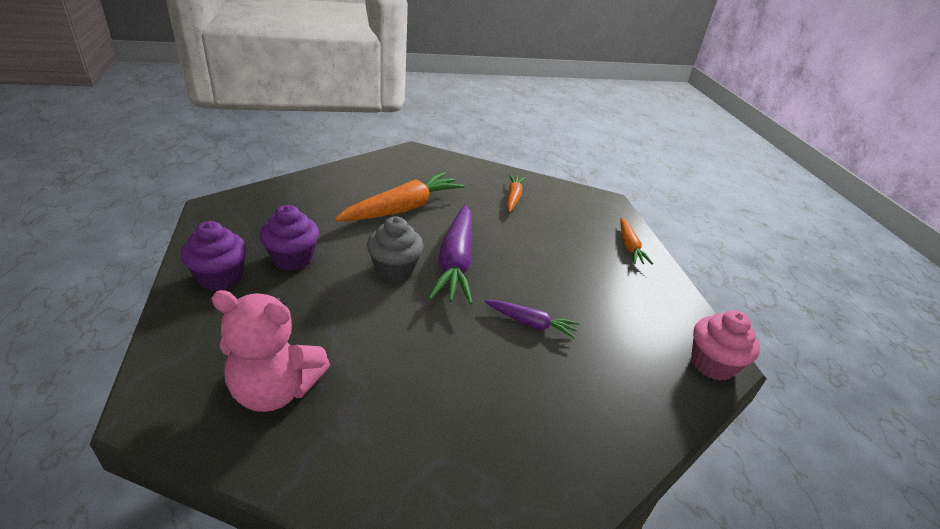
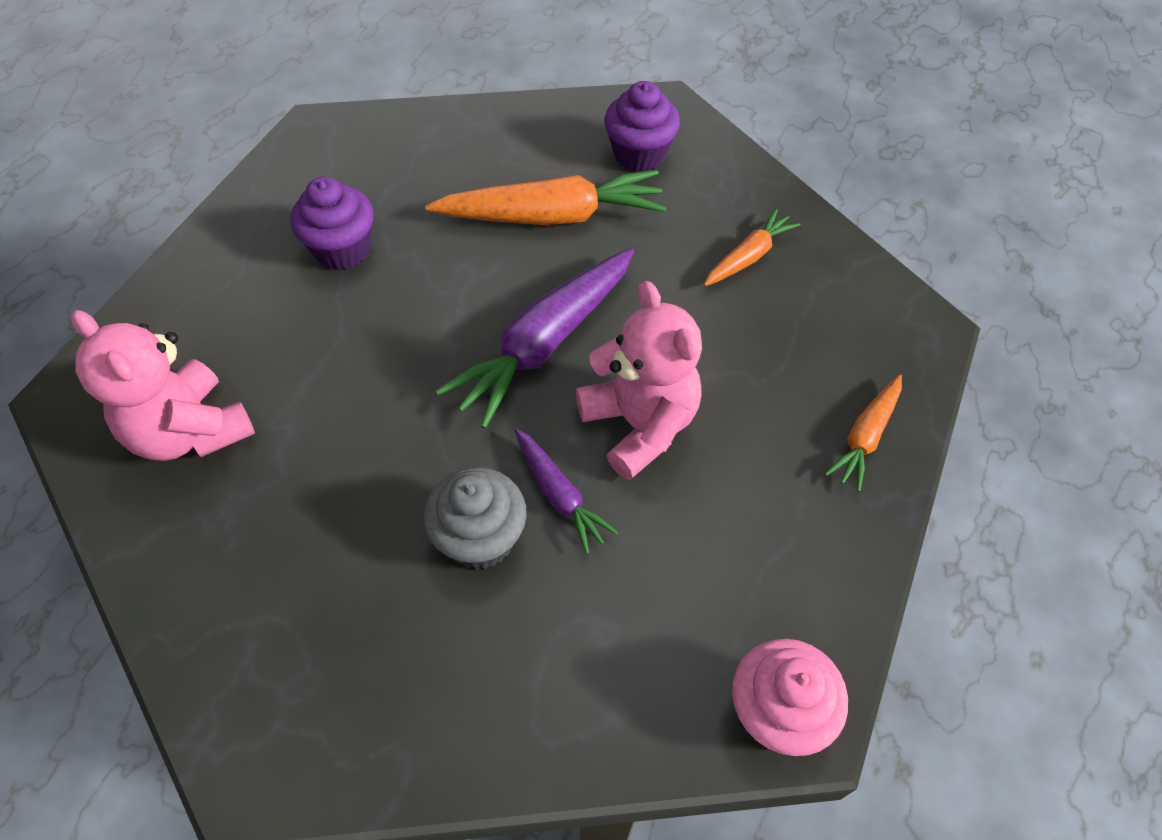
camera: 40 degrees right, 20 degrees up
purple cupcake [181,221,247,291] -> purple cupcake moved to [604,81,680,172]
grey cupcake [367,216,424,282] -> grey cupcake moved to [424,467,527,569]
none -> pink teddy bear [576,281,702,480]

